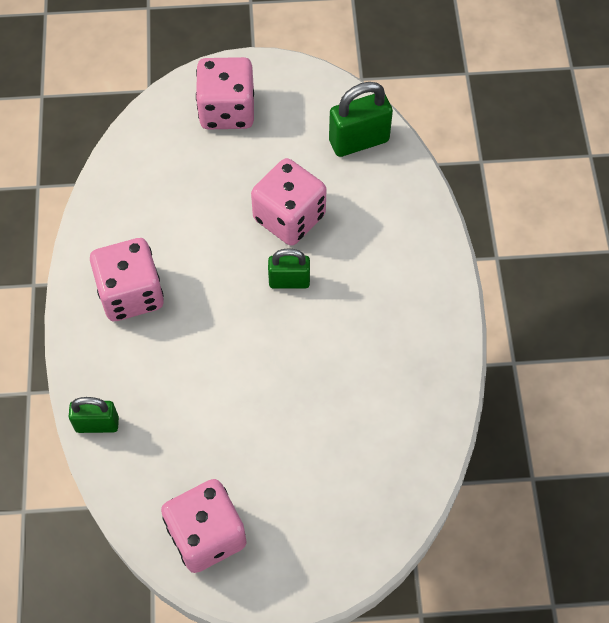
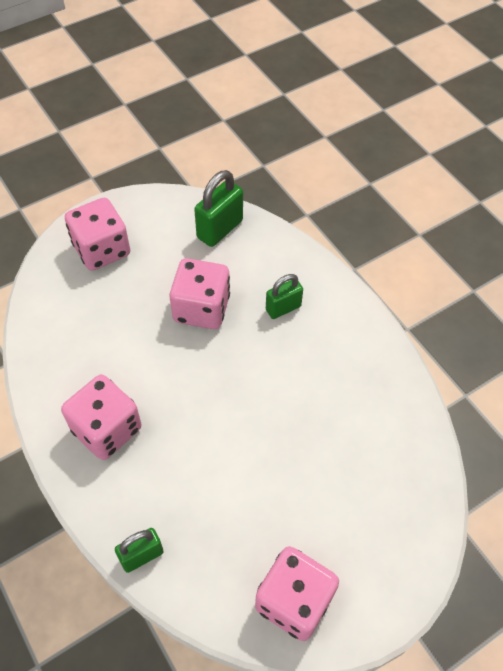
camera: 30 degrees left, 5 degrees down
green padlock [268,248,310,288] -> green padlock moved to [266,274,303,319]

